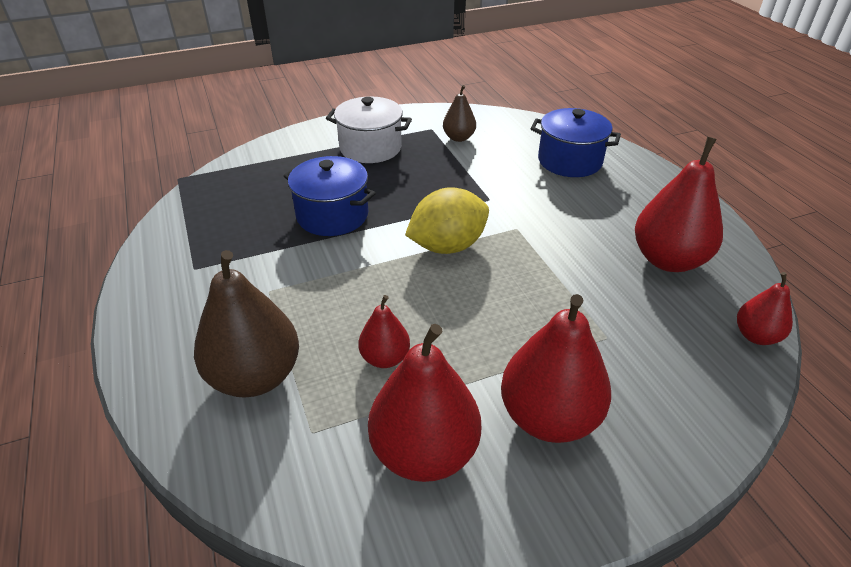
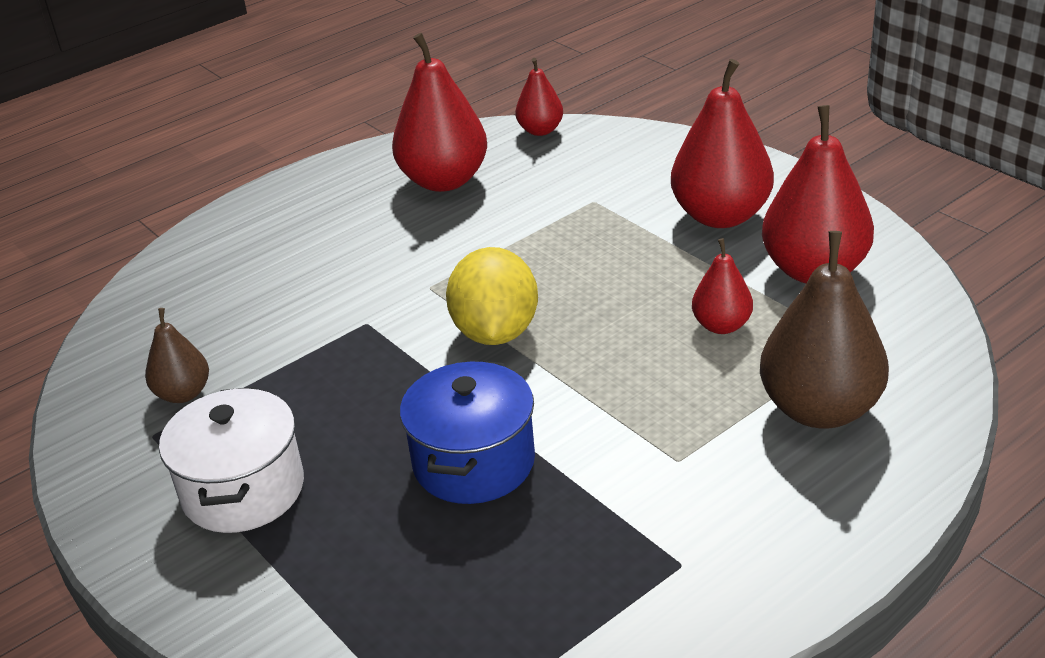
camera: 105 degrees left, 5 degrees down
yellow lemon [405,187,489,254] -> yellow lemon turned 45 degrees clockwise [446,247,538,345]
blue pot [530,108,621,177] -> none

